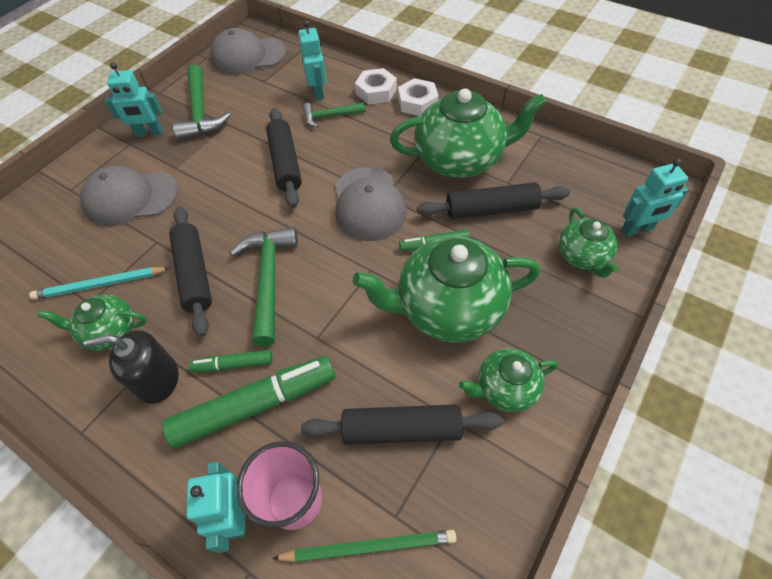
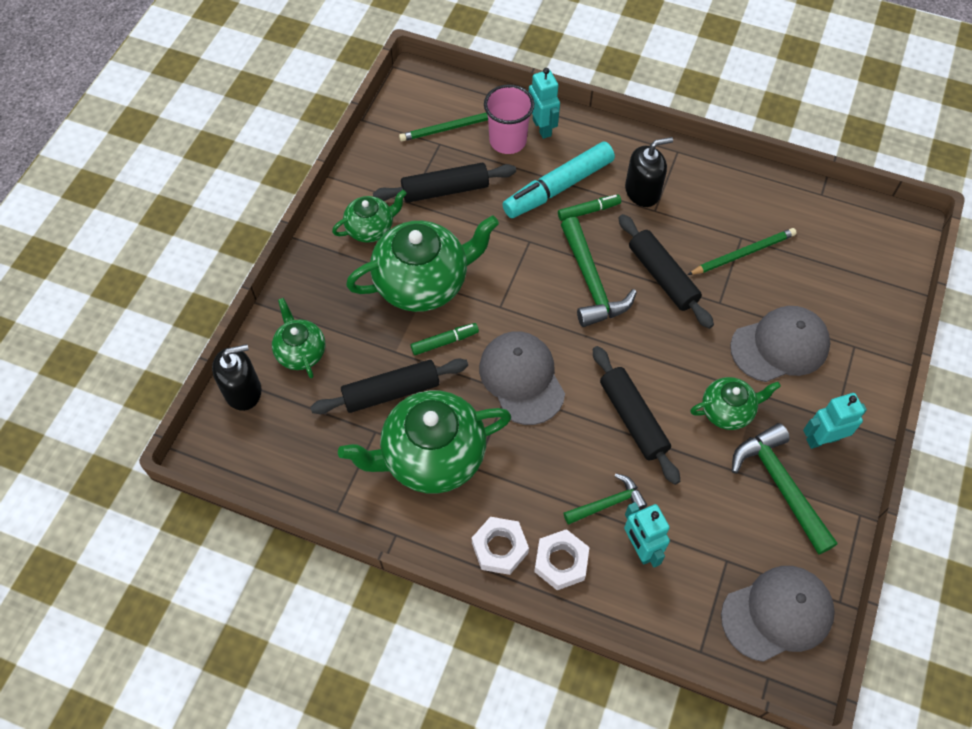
camera: 165 degrees right, 5 degrees up
turquoise pencil [29,267,169,300] -> green pencil [688,228,797,275]
green teapot [38,295,147,351] -> green teapot moved to [690,377,781,430]
green marker [162,356,335,448] -> turquoise marker [502,142,615,218]
turquoise robot [621,158,688,237] -> black soap dispenser [212,344,261,411]

